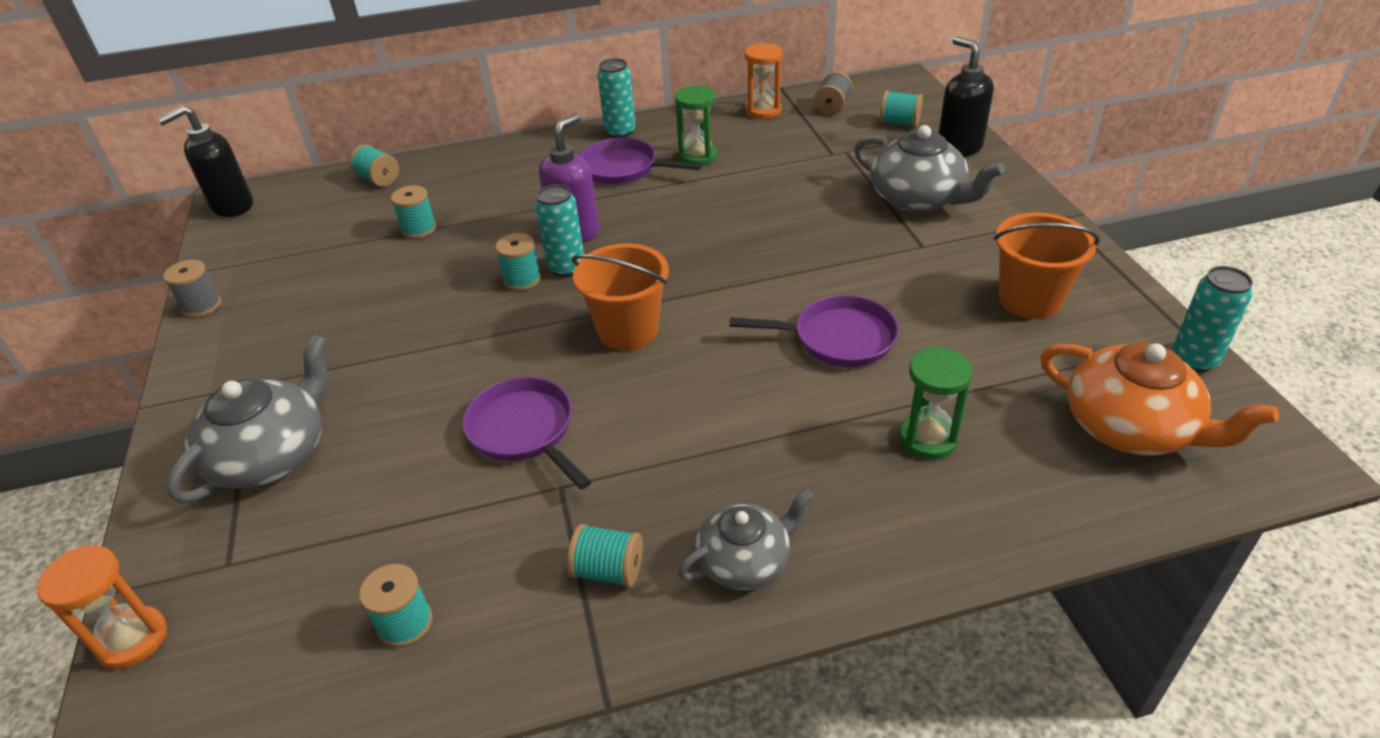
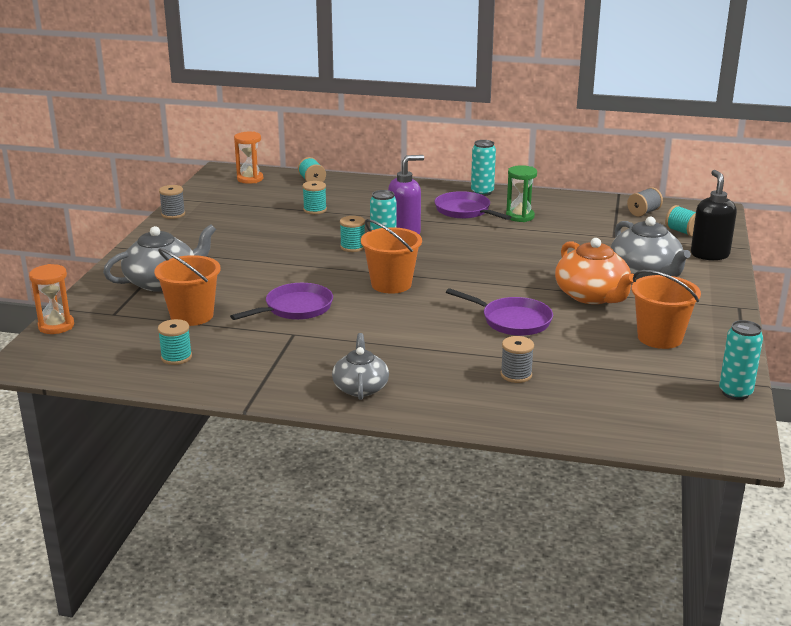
camera: 25 degrees right, 15 degrees down
black soap dispenser [157,105,253,217] -> none
purple pan [463,377,591,490] -> purple pan turned 60 degrees clockwise [230,283,333,320]
turquoise spool [567,524,643,588] -> none
grey teapot [677,489,814,590] -> grey teapot turned 90 degrees counterclockwise [332,333,389,400]
orange hourglass [745,43,782,119] -> orange hourglass moved to [234,132,263,184]
green hourglass [899,347,973,460] -> grey spool [501,336,534,383]
orange teapot [1040,342,1279,456] -> orange teapot moved to [555,238,634,304]
none -> orange bucket [154,248,221,326]

